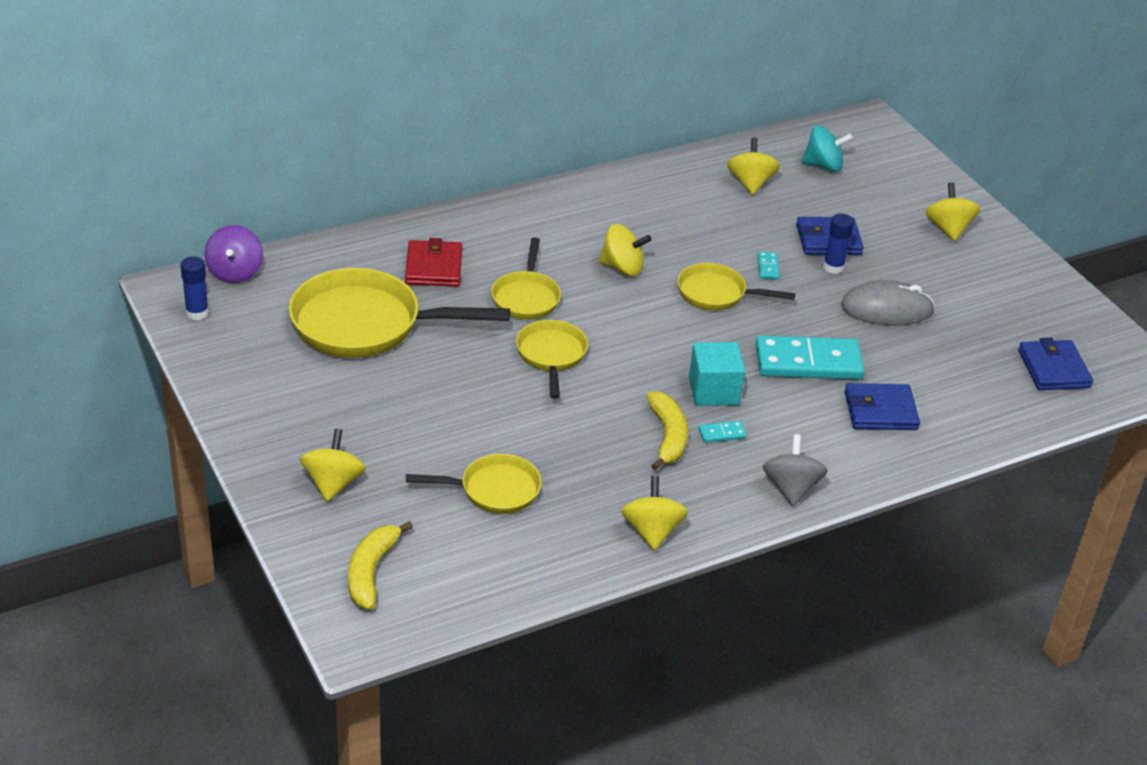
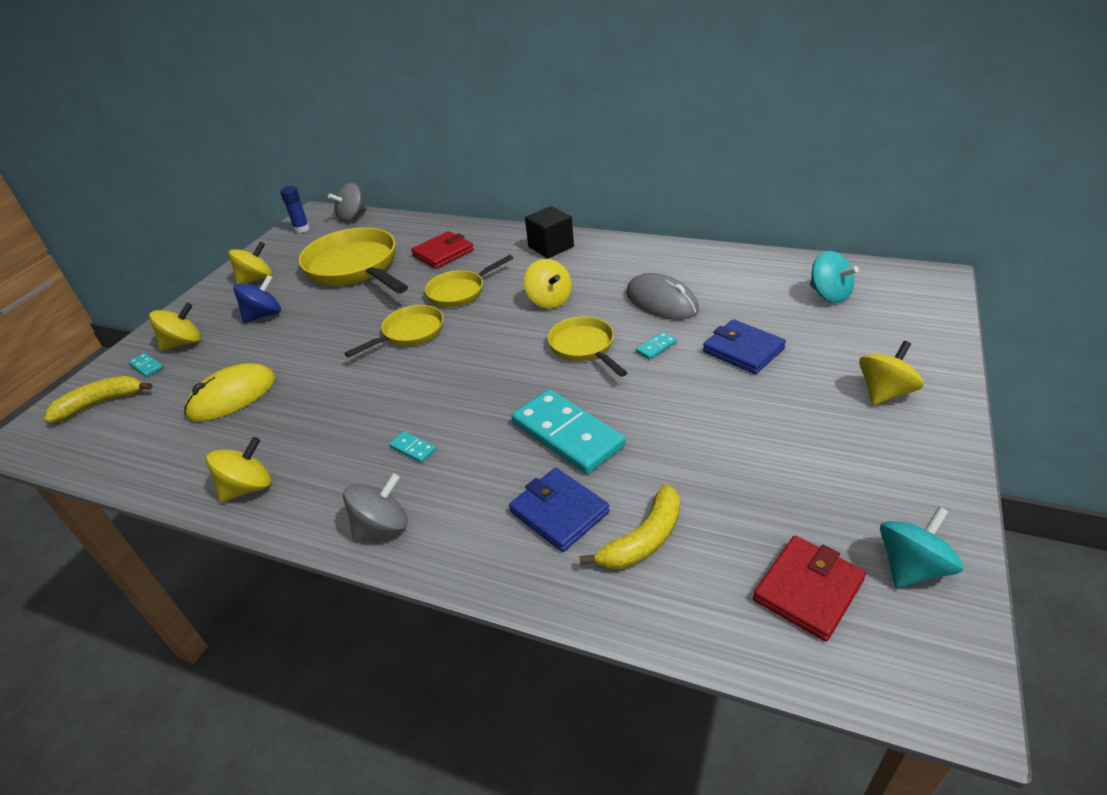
camera: 55 degrees right, 0 degrees up
purple spinning top [205,225,263,283] -> grey spinning top [328,183,367,222]
yellow pan [406,454,542,514] -> yellow mouse [184,363,276,421]
yellow banana [646,391,688,471] -> yellow banana moved to [579,484,680,569]
turquoise cube [689,342,745,406] -> none
yellow spinning top [727,138,780,195] -> yellow spinning top moved to [228,241,272,284]
blue glue stick [823,213,854,274] -> none
grey mouse [841,280,935,326] -> grey mouse moved to [626,273,699,320]
blue wallet [1018,338,1093,390] -> red wallet [753,536,866,641]
none -> turquoise domino [128,353,163,377]
none -> blue spinning top [233,275,281,323]
none -> black cube [525,206,574,258]
none -> turquoise spinning top [880,507,963,588]

